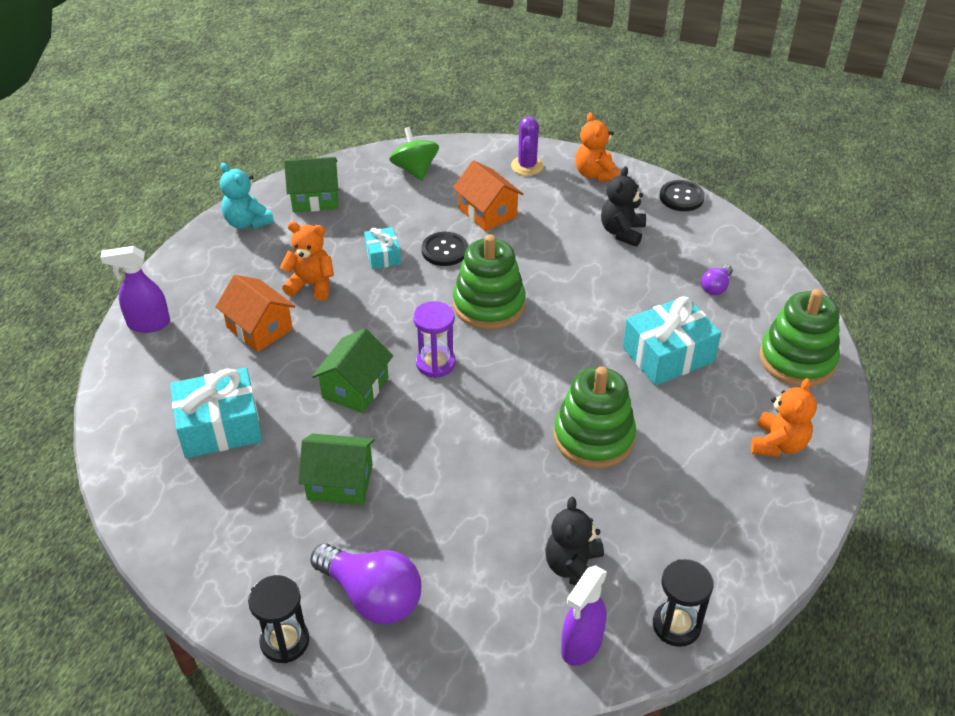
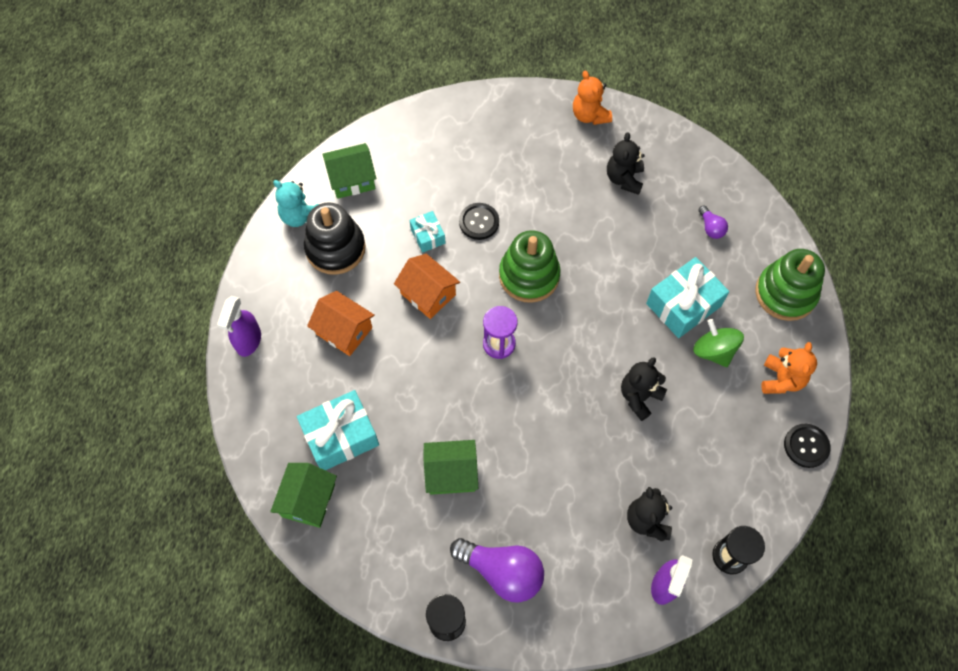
camera: 10 degrees left, 20 degrees up
purple spray bottle [100,246,170,333] -> purple spray bottle turned 60 degrees counterclockwise [217,296,261,357]
orange teddy bear [280,222,334,301] -> none
green house [312,328,393,413] -> green house moved to [270,463,337,528]
green spinning top [389,127,439,180] -> green spinning top moved to [693,319,744,367]
orange house [453,160,523,232] -> orange house moved to [394,254,460,319]
purple cactus [511,117,544,176] -> none
green stacking toy [554,367,636,468] -> black teddy bear [621,357,667,421]
black button [660,180,705,211] -> black button moved to [784,424,831,468]
purple light bulb [701,265,733,295] -> purple light bulb turned 45 degrees counterclockwise [699,205,728,239]
none -> black stacking toy [304,202,366,275]

